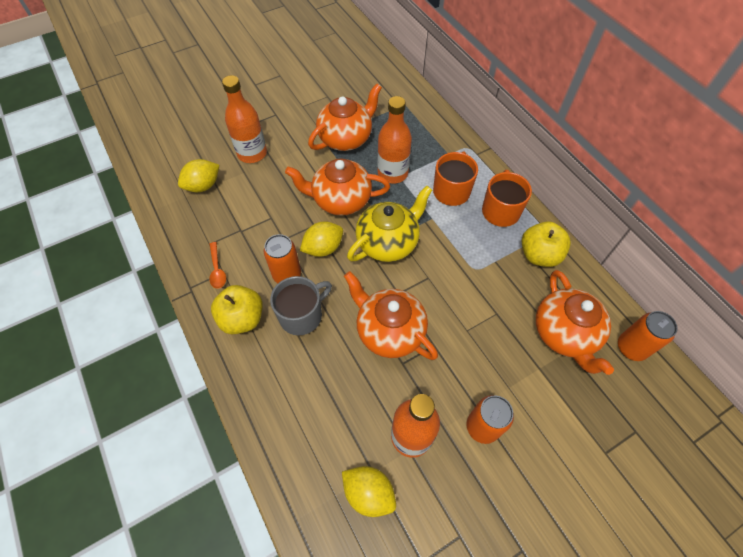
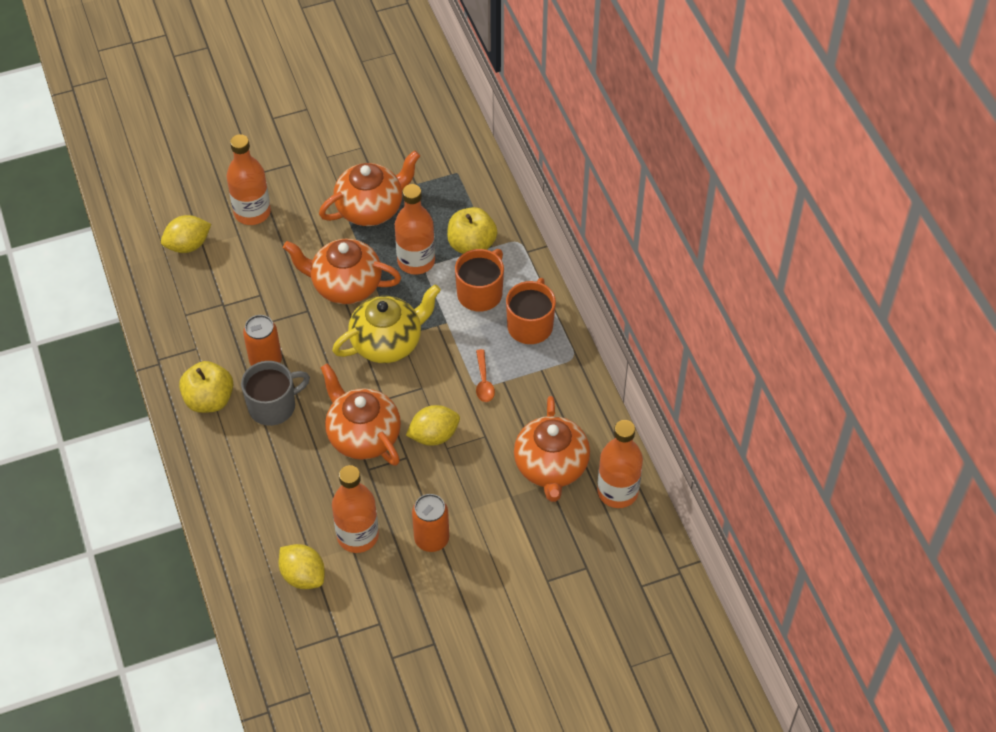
camera: 10 degrees right, 5 degrees down
orange spoon [209,242,226,289] -> orange spoon moved to [476,349,495,402]
yellow lemon [300,221,343,257] -> yellow lemon moved to [406,405,460,446]
yellow apple [522,222,571,267] -> yellow apple moved to [447,207,497,254]
orange can [618,311,678,361] -> orange bottle [597,420,643,508]

